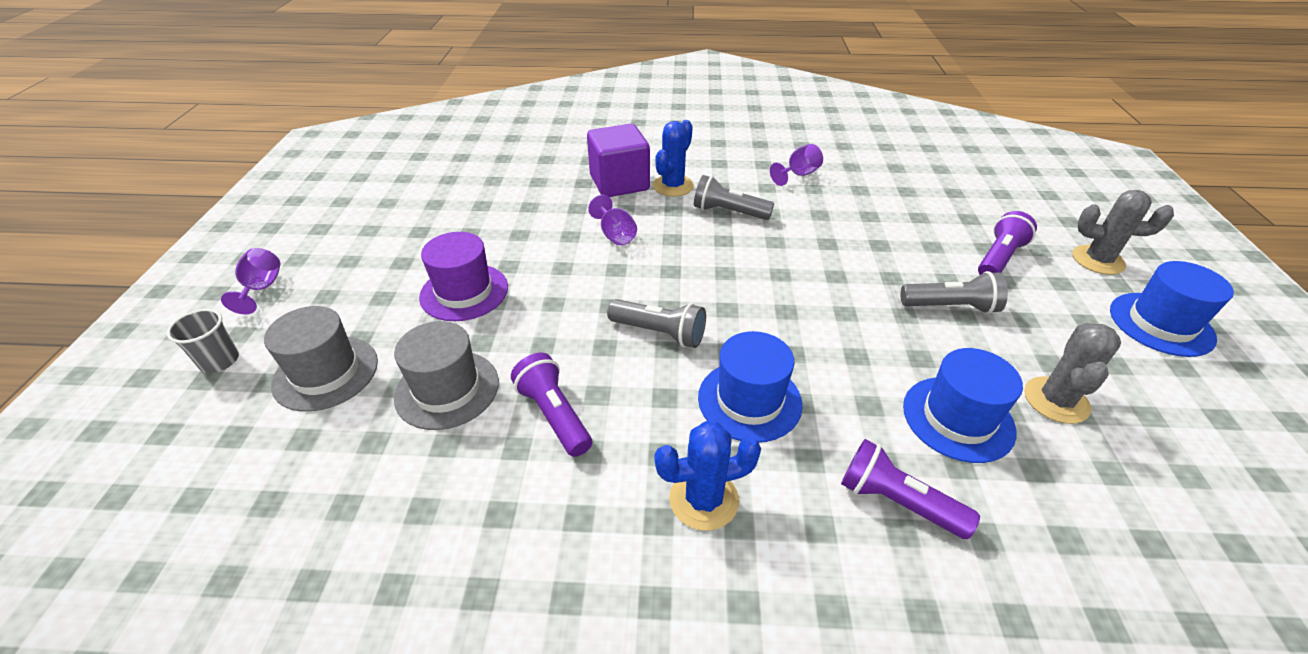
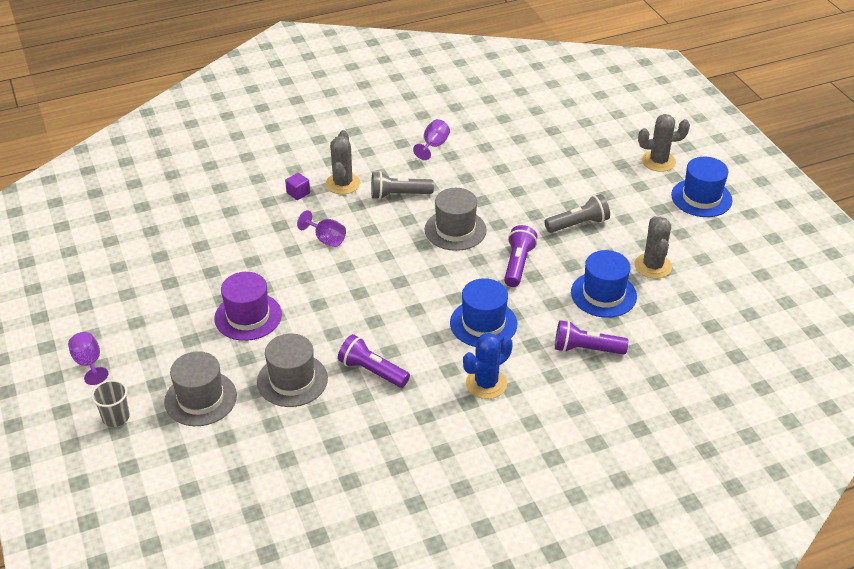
camera: 25 degrees left, 0 degrees up
purple cube [587,124,650,197] -> purple cube [285,173,310,200], size x0.41
grey flashlight [607,299,706,348] -> none
blue cactus [653,120,694,197] -> grey cactus [326,130,360,194]
purple flashlight [978,211,1037,275] -> purple flashlight moved to [504,225,538,287]
none -> grey hat [424,188,487,251]

